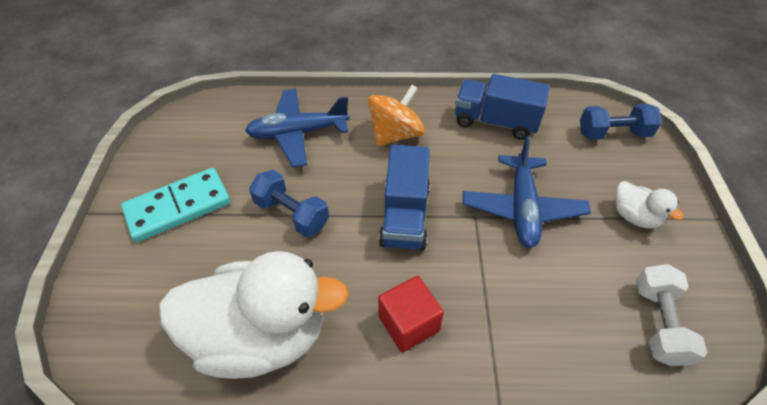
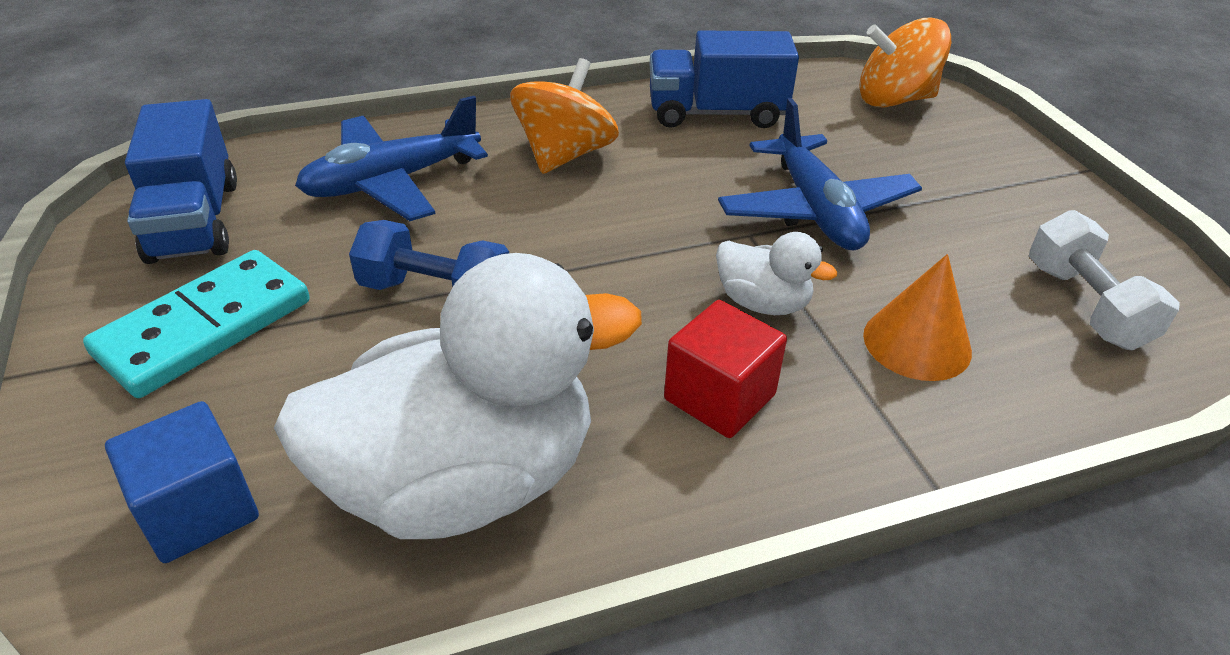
camera: 20 degrees left, 10 degrees down
blue truck [379,145,430,250] -> blue truck moved to [125,99,237,264]
blue dumbbell [580,104,661,140] -> orange spinning top [859,17,951,108]
white duck [615,181,684,229] -> white duck moved to [716,232,837,315]
none -> blue cube [105,401,259,563]
none -> orange cone [863,254,972,381]

